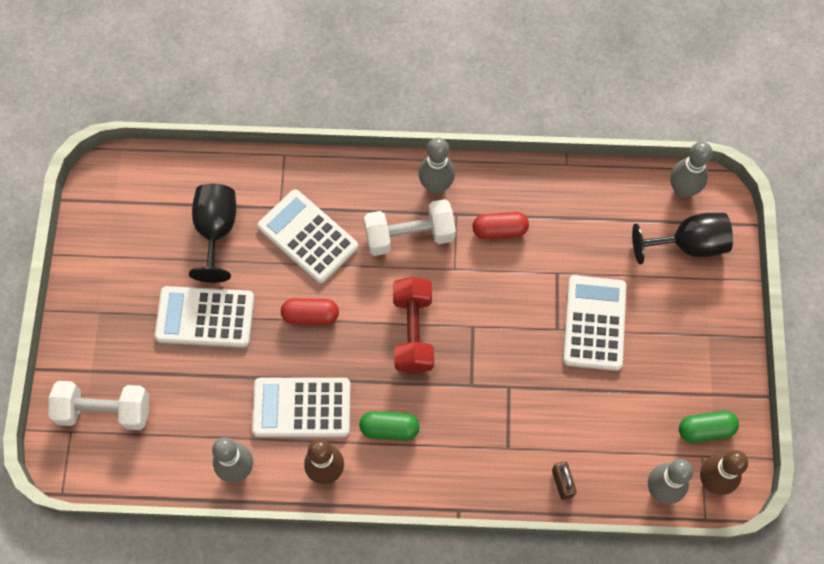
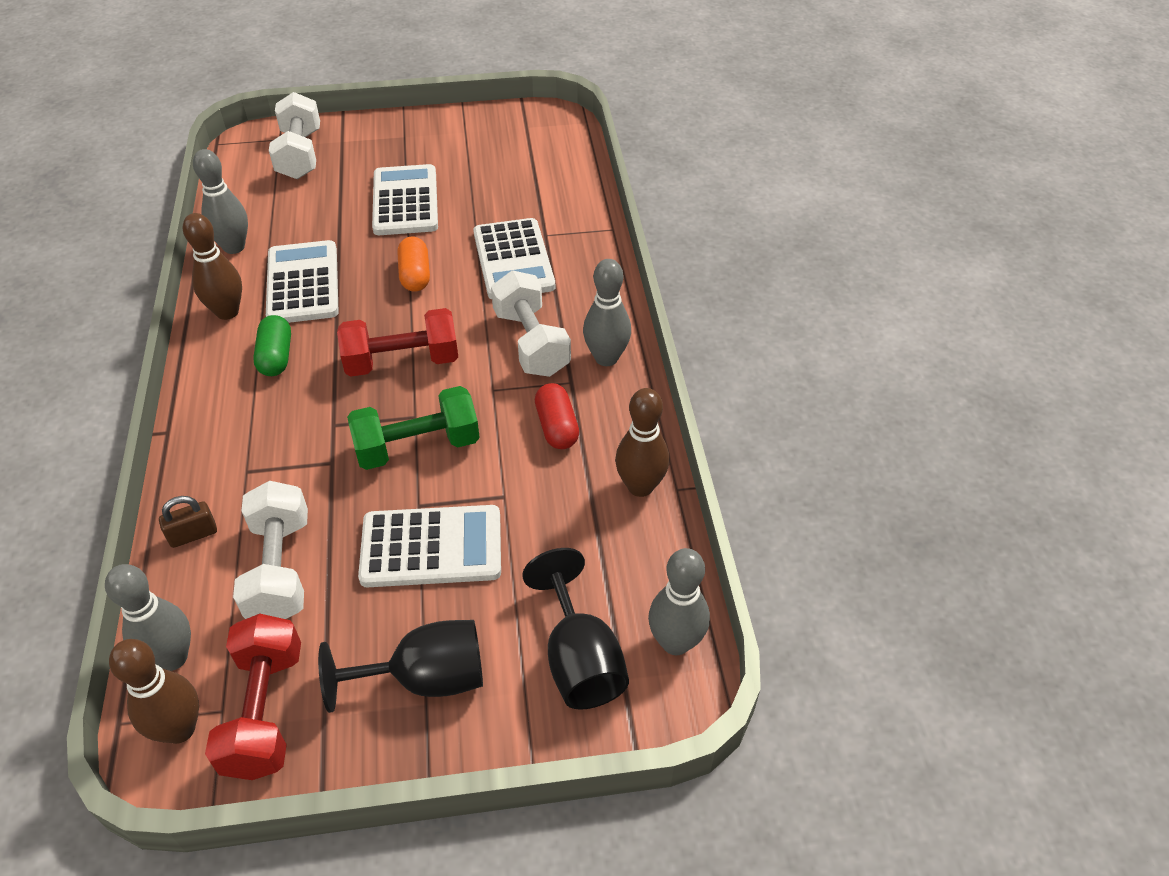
camera: 80 degrees right, 20 degrees down
black goblet [189,184,236,283] -> black goblet moved to [318,620,483,713]
white calculator [257,189,358,283] -> white calculator turned 135 degrees clockwise [473,218,555,299]
red capsule [281,298,339,325] -> orange capsule [397,237,430,292]
green capsule [679,411,739,443] -> red dumbbell [205,614,301,780]
none -> white dumbbell [233,481,308,619]
none -> green dumbbell [347,386,480,470]
none -> brown bowling pin [615,388,669,497]

